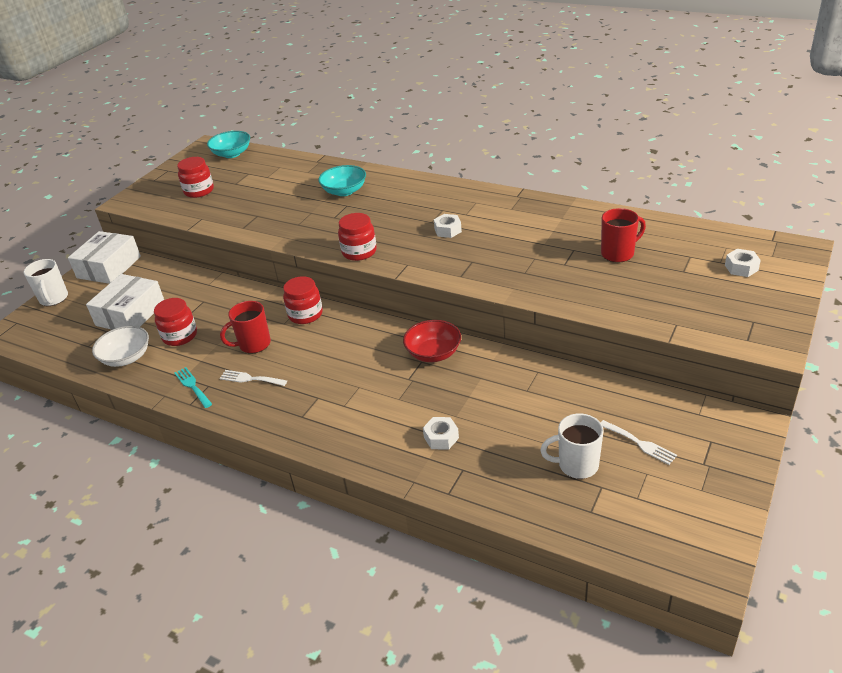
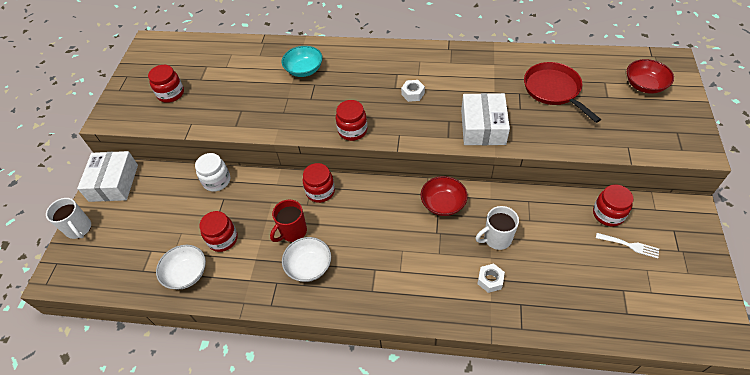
camera: 20 degrees left, 15 degrees up
white box [86,274,164,330] -> white box moved to [461,93,510,145]
turquoise fork [174,367,212,408] -> none
turquoise bowl [207,131,250,158] -> none
white fork [220,370,287,386] -> white bowl [282,237,331,282]
white mug [540,413,604,479] -> white mug moved to [476,206,519,250]
red mug [601,208,646,263] -> red pan [524,62,601,123]
white nut [725,249,761,277] -> red bowl [627,59,674,94]
none -> white jar [195,153,230,192]
none -> red jar [593,185,634,226]

